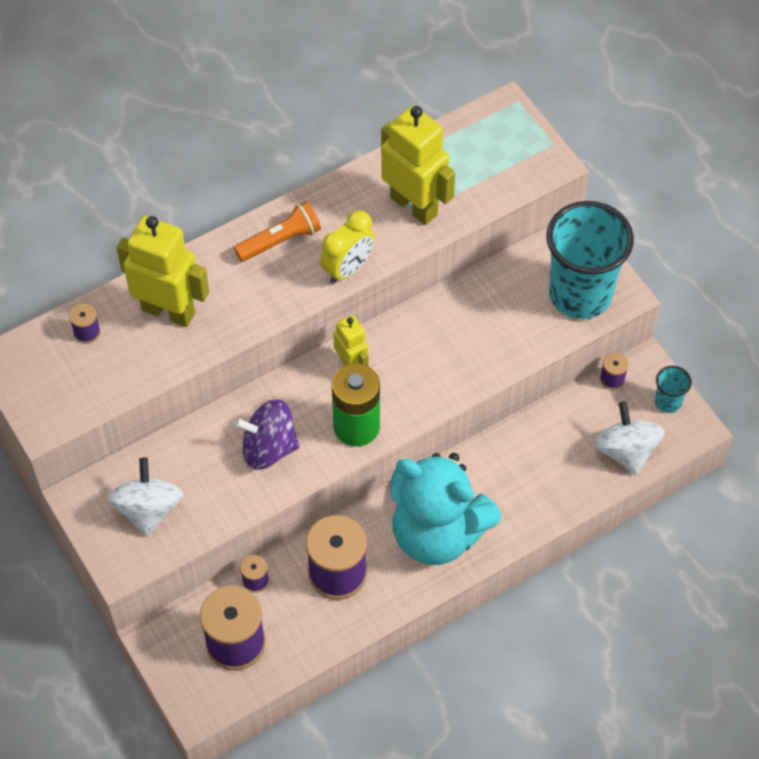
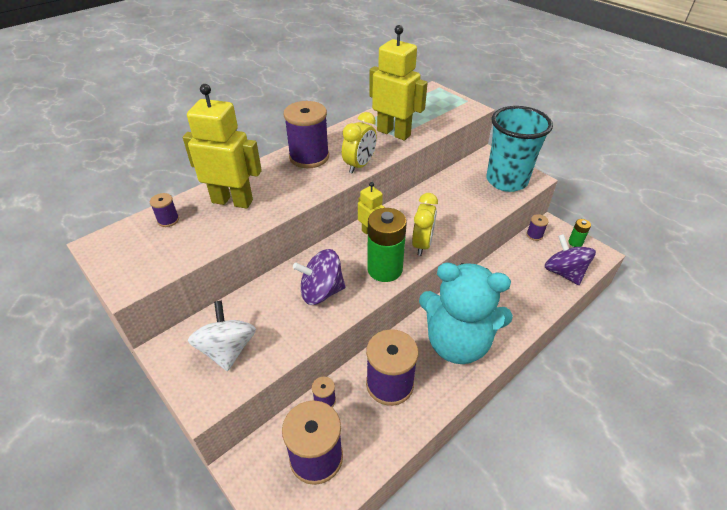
camera: 10 degrees left, 15 degrees down
orange flashlight [234,201,321,262] -> purple spool [284,101,329,168]
white spinning top [594,401,665,475] -> purple spinning top [544,234,596,285]
turquoise cup [655,366,692,413] -> green battery [568,219,591,247]
none -> yellow clock [412,193,438,256]

